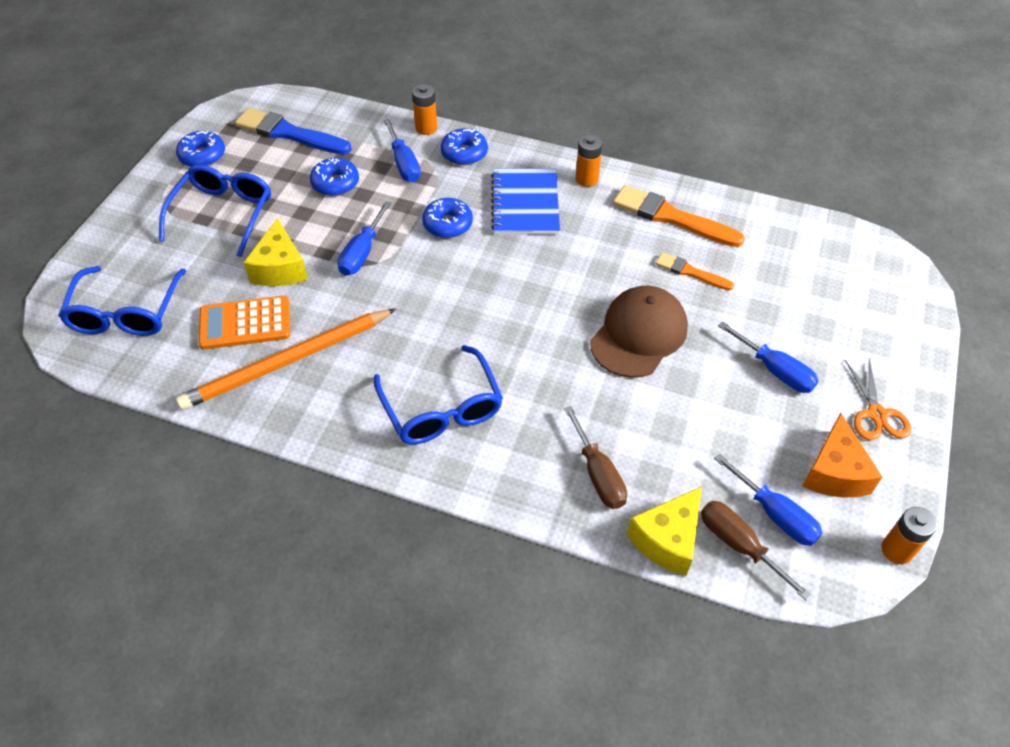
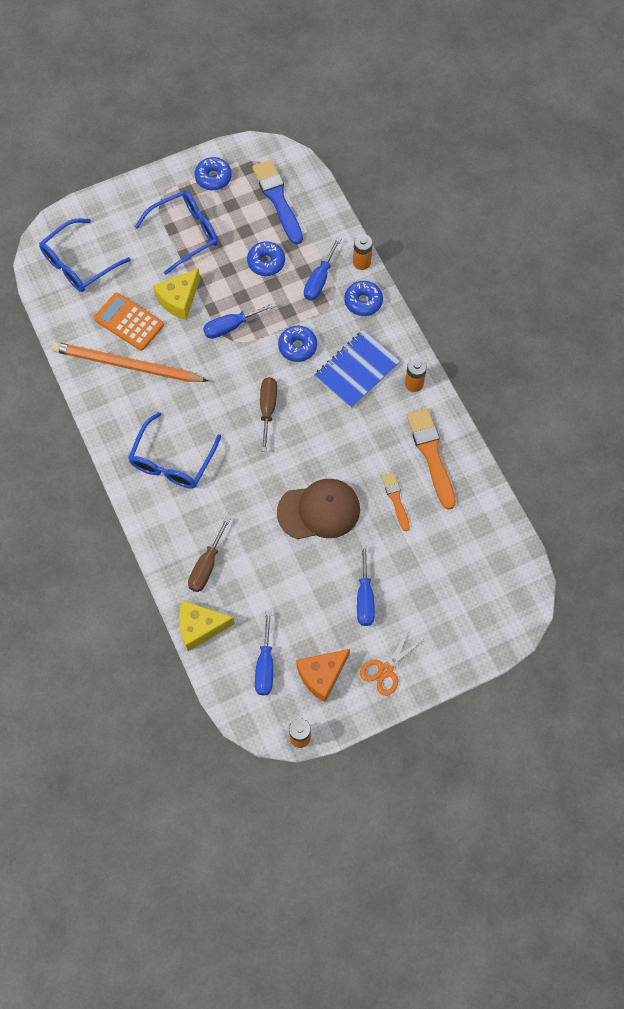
camera: 45 degrees right, 15 degrees up
brown screwdriver [701,501,812,601] -> brown screwdriver moved to [260,377,277,452]

